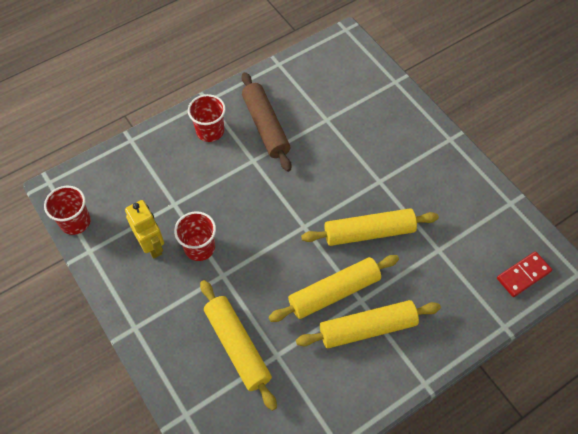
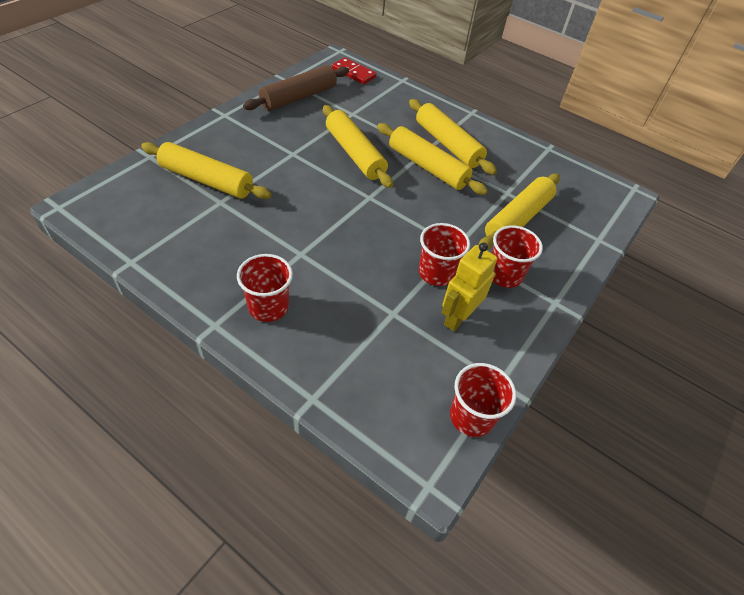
camera: 115 degrees left, 10 degrees down
brown rolling pin [242,72,291,172] -> brown rolling pin moved to [243,65,349,111]
none -> yellow rolling pin [141,142,271,199]
none -> red cup [492,225,543,288]

